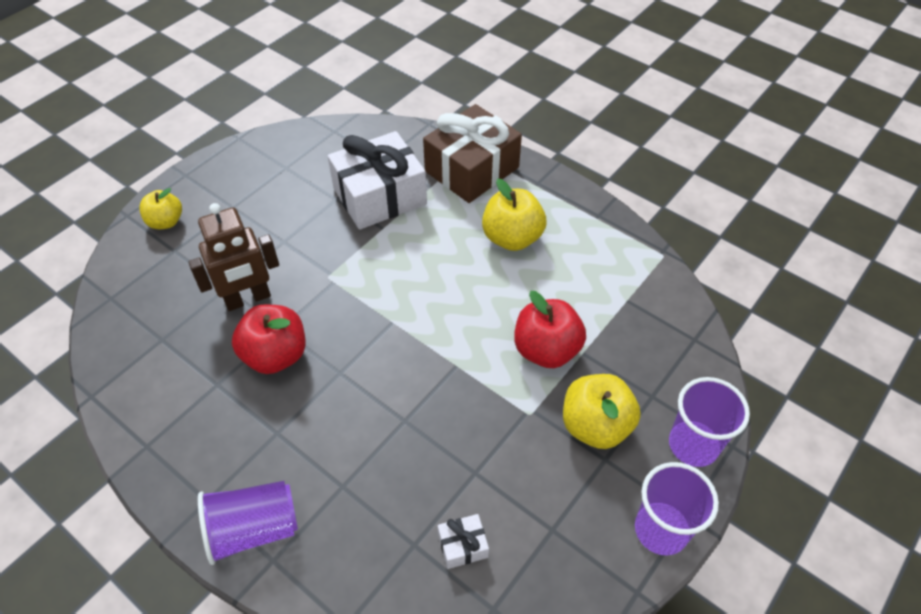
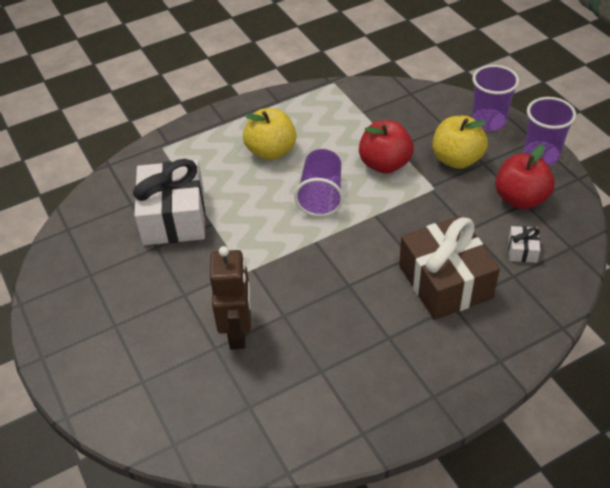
camera: 65 degrees left, 5 degrees down
yellow apple [139,188,182,229] -> none
purple cup [198,481,298,565] -> purple cup moved to [294,149,343,217]
red apple [232,305,306,374] -> red apple moved to [495,145,555,209]
brown gift [423,104,522,203] -> brown gift moved to [399,216,500,320]

